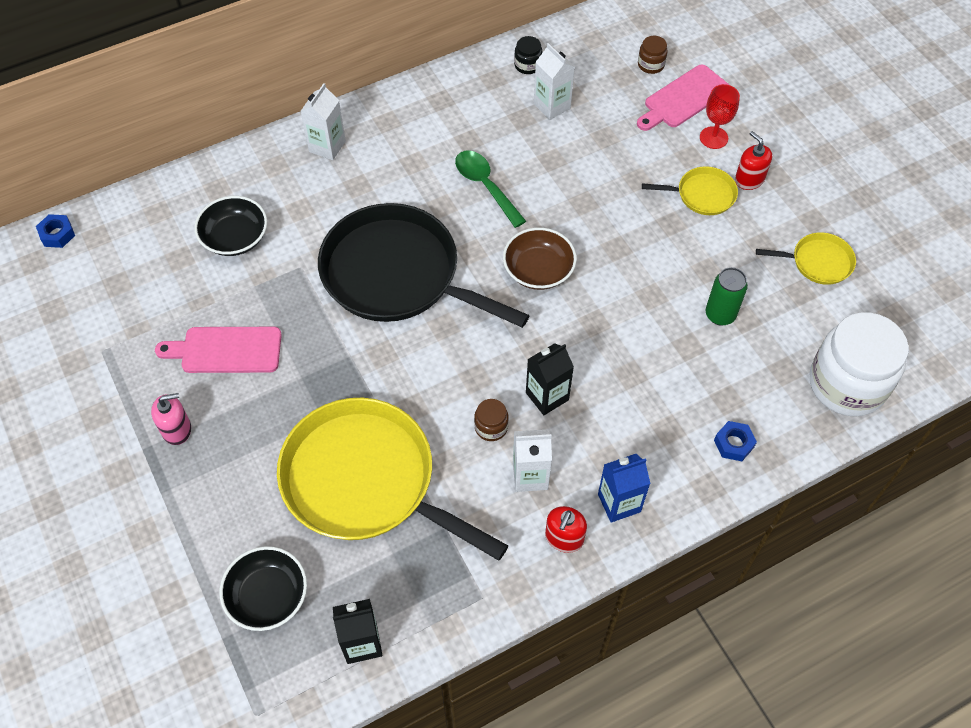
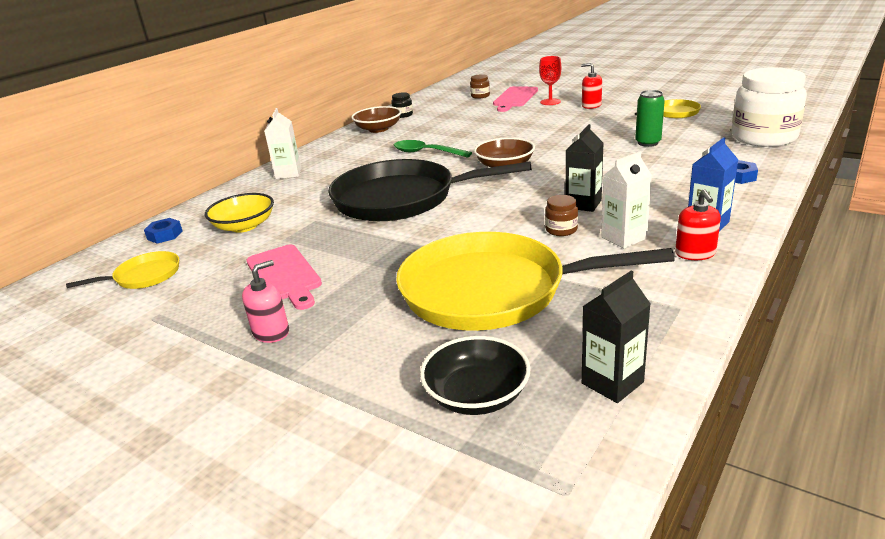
camera: 25 degrees left, 30 degrees down
blue nut [36,214,75,248] -> blue nut moved to [144,218,182,244]
pink cutting board [155,327,282,373] -> pink cutting board turned 90 degrees counterclockwise [247,245,322,310]
black bowl [194,196,267,256] -> yellow bowl [205,193,274,233]
white carton [534,43,575,120] -> none
yellow pan [642,166,738,215] -> yellow pan moved to [66,251,179,289]
none -> brown bowl [351,106,401,133]

